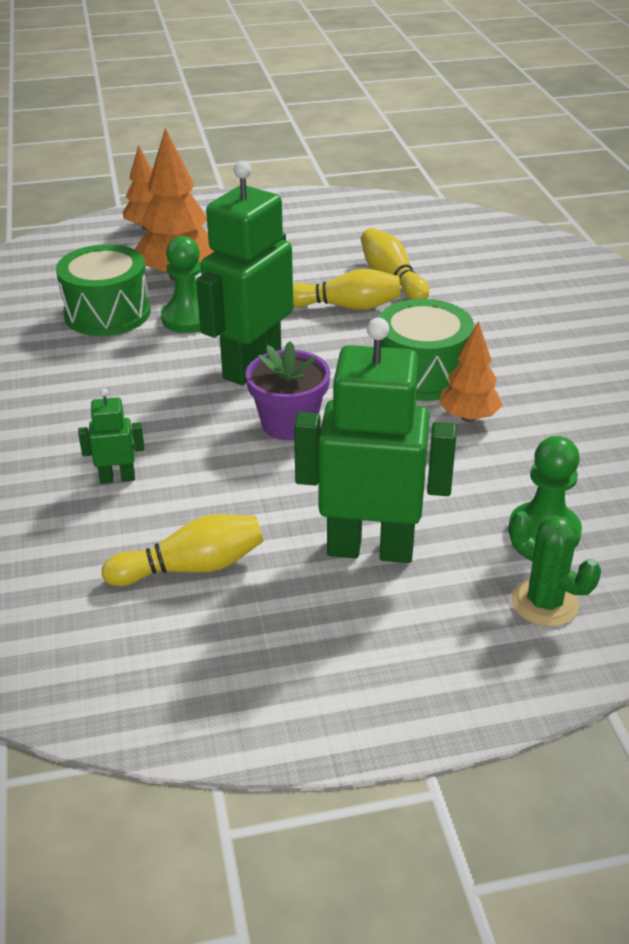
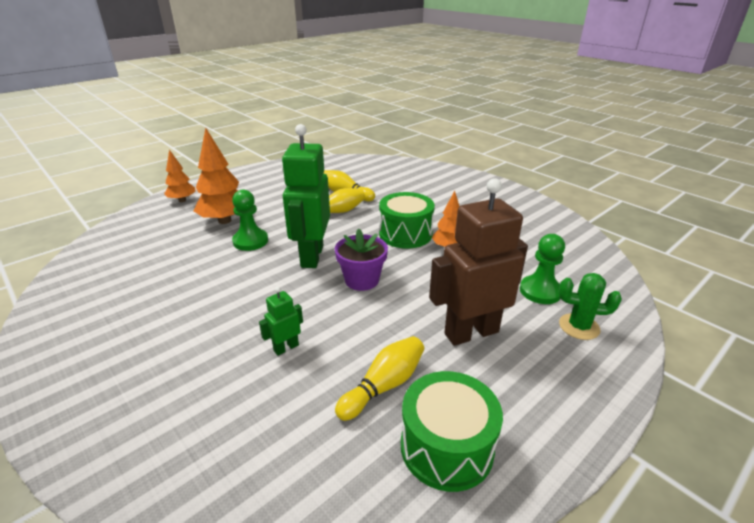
camera: 30 degrees left, 5 degrees down
green drum [56,244,151,336] -> green drum moved to [401,371,503,492]
green robot [294,318,457,563] -> brown robot [429,178,528,346]

